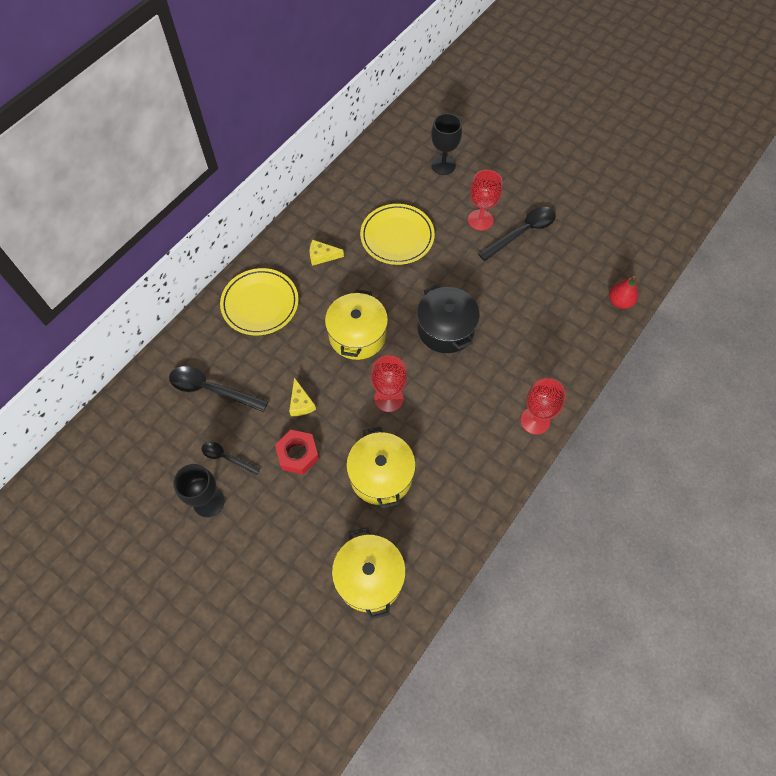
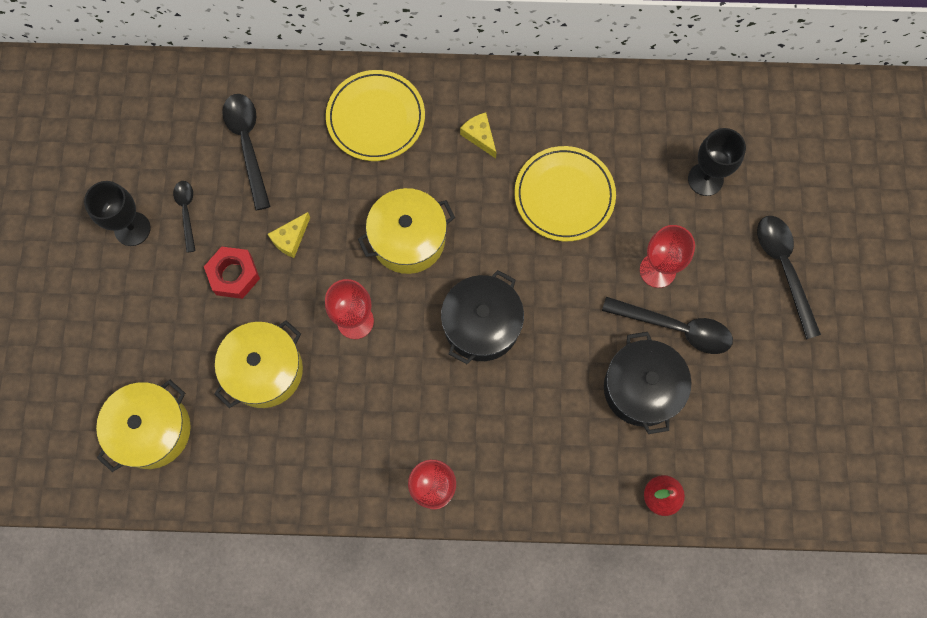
camera: 55 degrees right, 10 degrees up
none -> black pot [604,332,692,434]
none -> black spoon [757,216,821,339]

